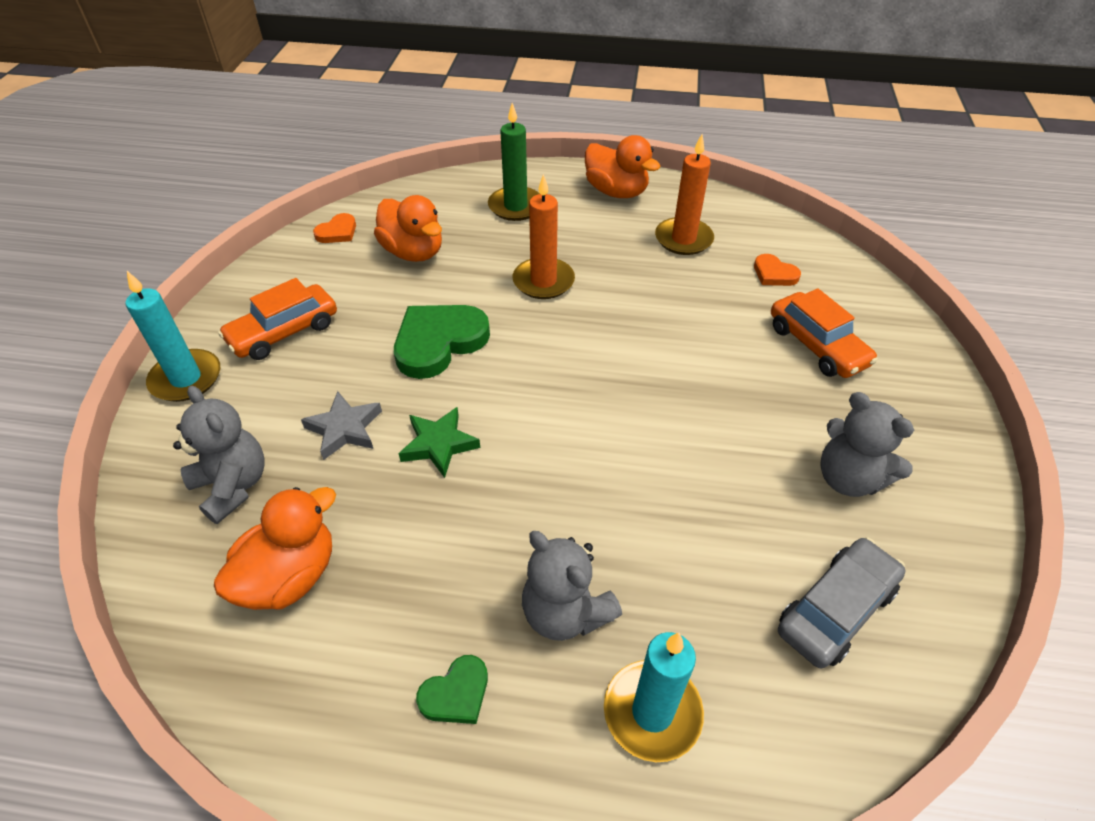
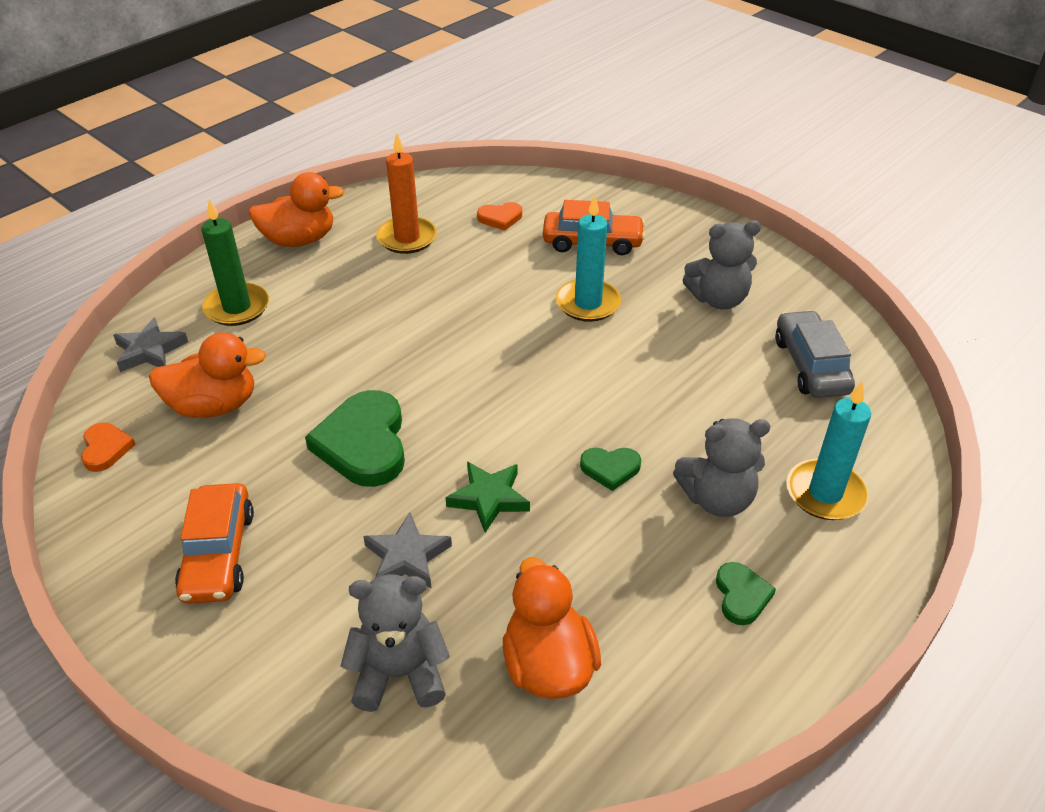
camera: 55 degrees left, 5 degrees down
turquoise candle [126,271,220,402] -> turquoise candle moved to [556,195,621,322]
orange candle [513,174,575,299] -> none
none -> grey star [113,317,188,372]
none -> green heart [580,448,641,491]

